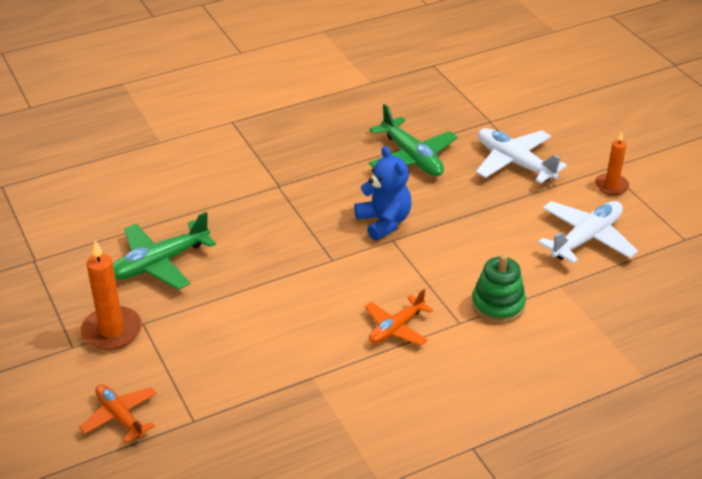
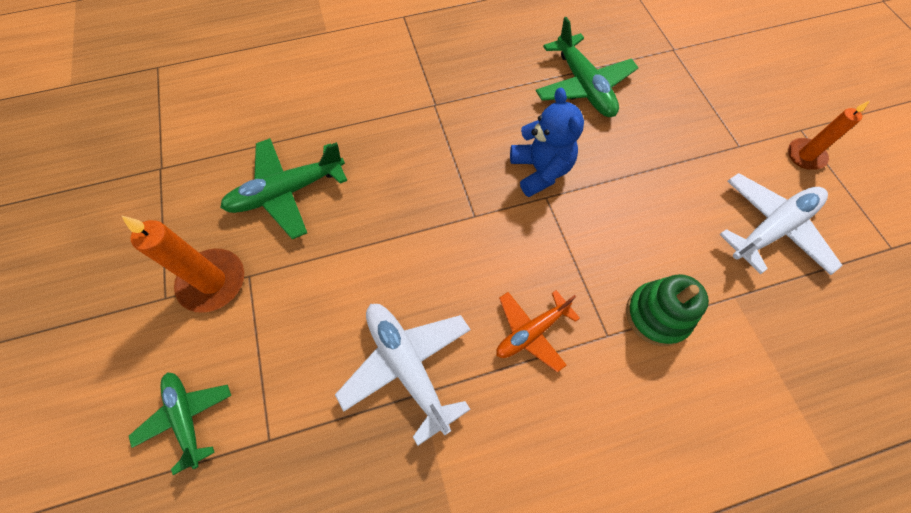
camera: 10 degrees right, 25 degrees up
orange plane [79,384,157,443] -> green plane [129,372,231,475]
white plane [476,128,567,183] -> white plane moved to [335,304,471,446]

